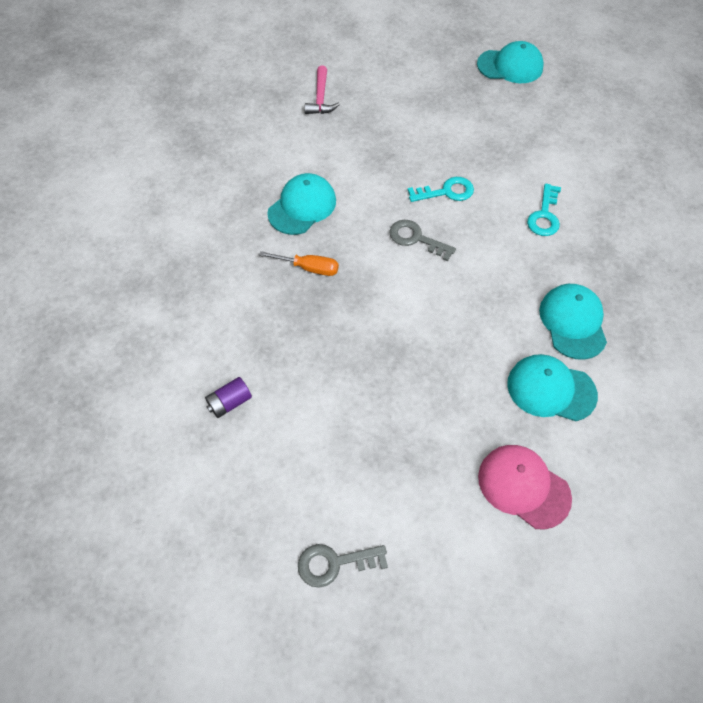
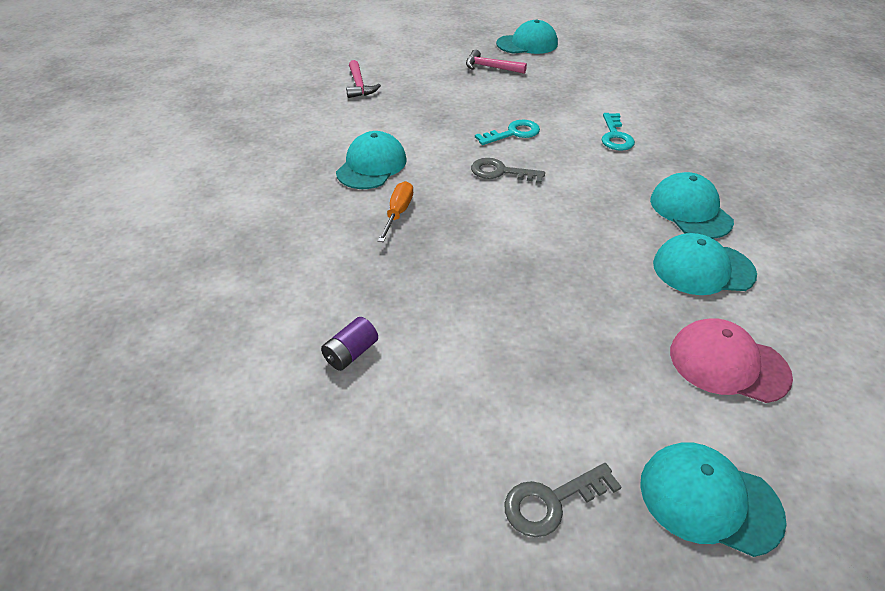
camera: 15 degrees left, 15 degrees down
orange screwdriver [259,251,339,276] -> orange screwdriver turned 75 degrees counterclockwise [378,181,413,242]
none -> pink hammer [466,49,527,74]
none -> turquoise cap [640,442,787,557]

